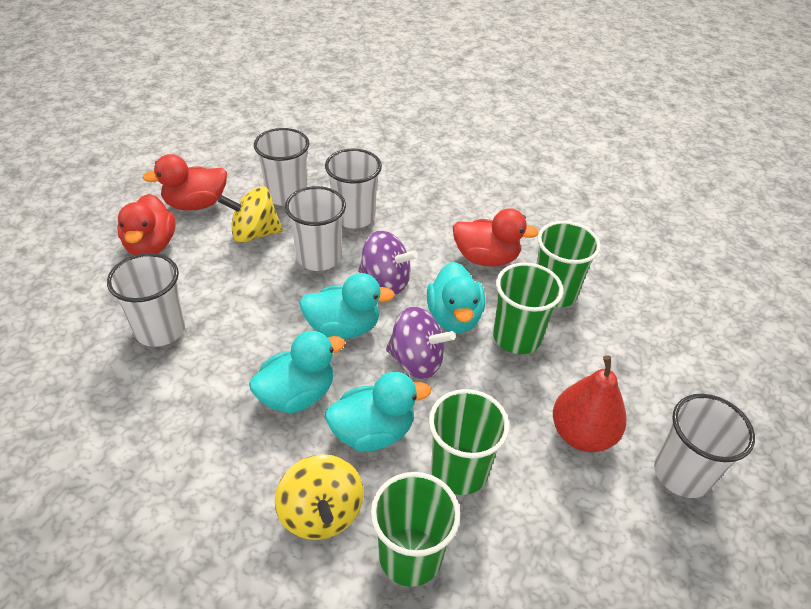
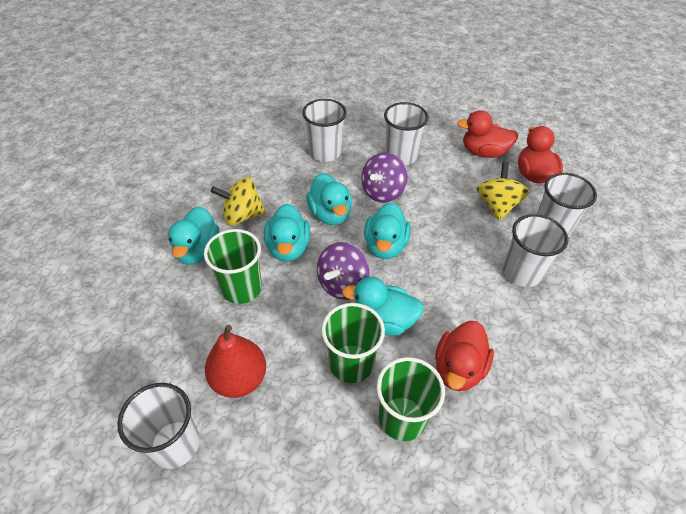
camera: 105 degrees right, 5 degrees up
white cup [285,186,346,271] -> white cup moved to [302,99,347,162]
purple spinning top [358,230,418,295] -> purple spinning top moved to [361,152,408,203]
green cup [371,472,460,587] -> turquoise duck [168,206,219,265]

